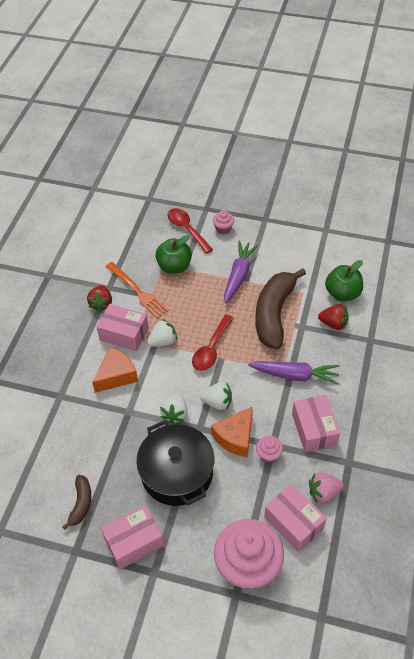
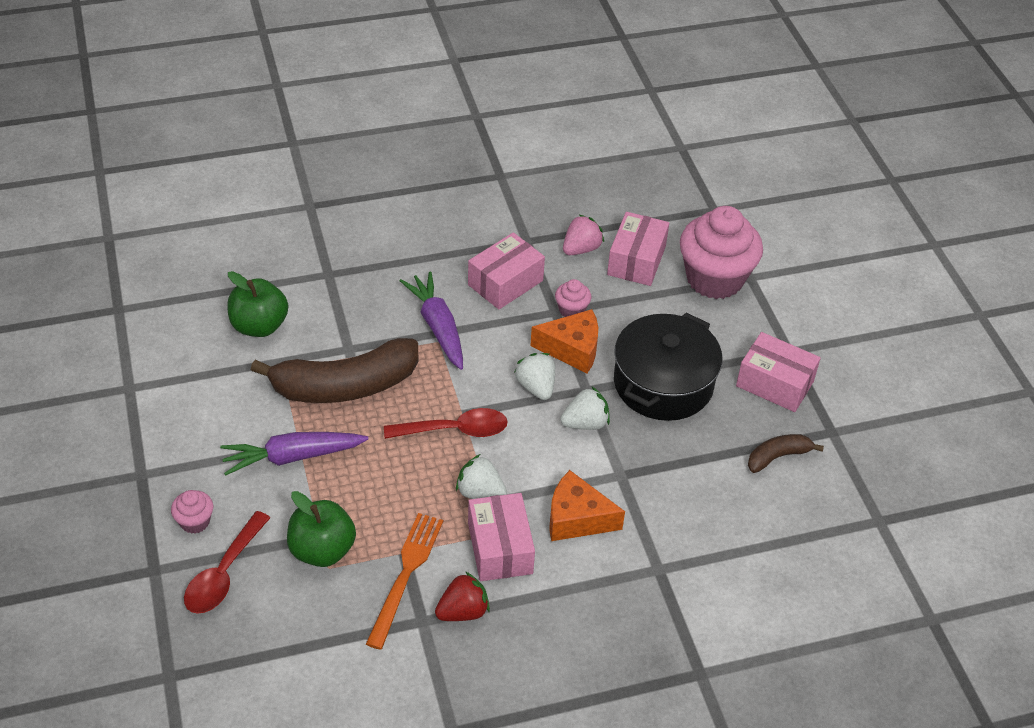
camera: 125 degrees left, 5 degrees down
pink strawberry [309,472,344,504] -> pink strawberry turned 90 degrees counterclockwise [563,215,604,255]
red strawberry [318,304,349,330] -> none

